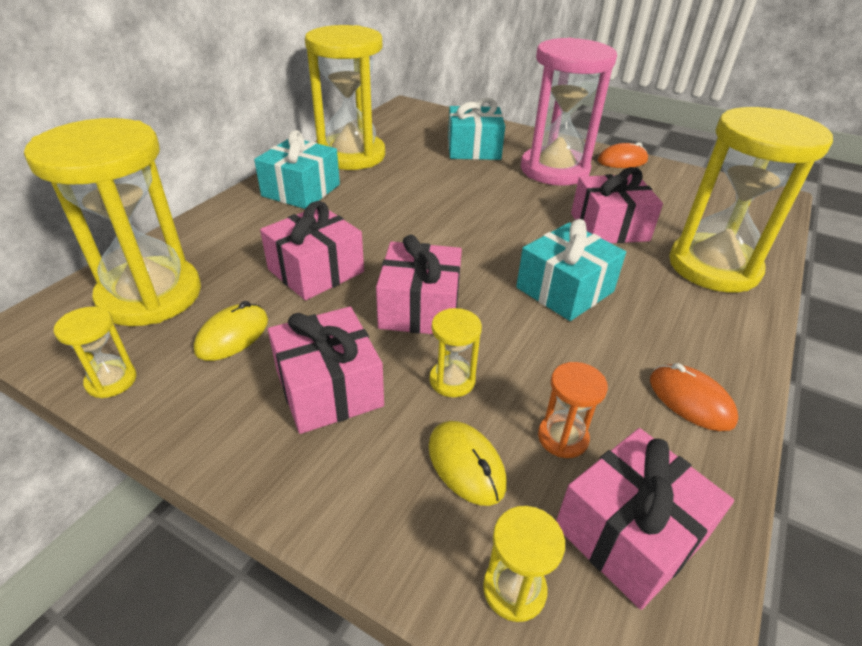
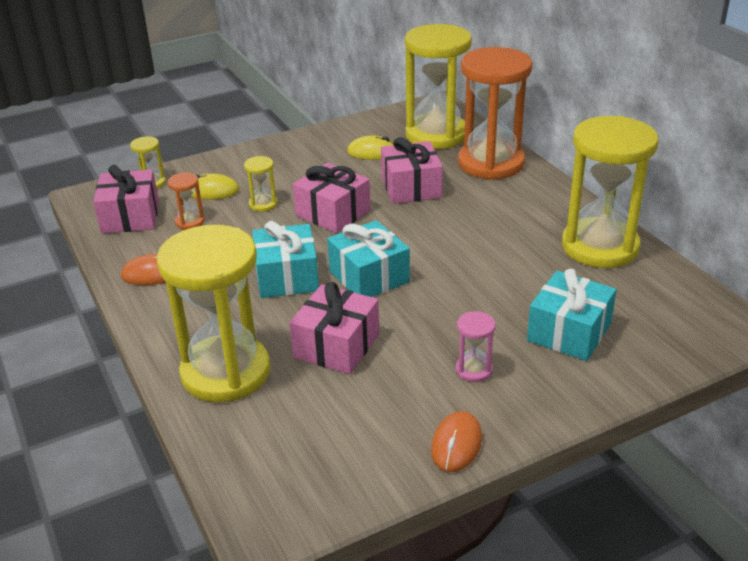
camera: 125 degrees right, 5 degrees down
yellow hourglass [54,307,136,398] -> none
yellow mouse [194,301,268,361] -> yellow mouse turned 60 degrees counterclockwise [347,135,393,160]
turquoise gift [254,130,340,209] -> turquoise gift moved to [327,220,410,297]
pink gift [268,307,384,434] -> none
pink hourglass [521,38,617,186] -> pink hourglass [456,311,496,382], size x0.41
none -> orange hourglass [458,47,532,180]

